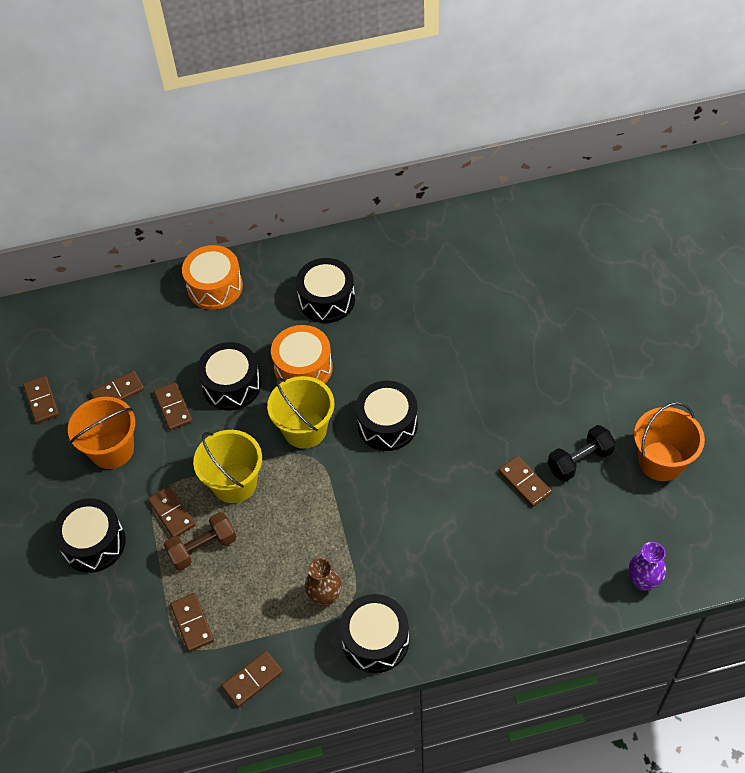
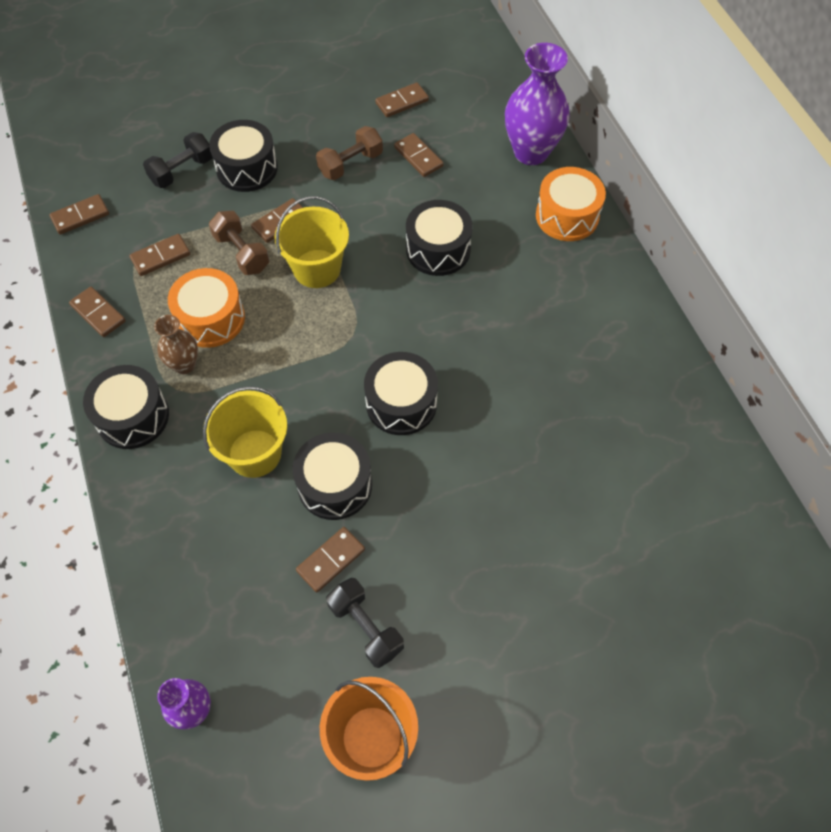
camera: 80 degrees right, 5 degrees up
orange bucket [68,397,135,469] -> brown dumbbell [316,126,383,180]
brown domino [154,382,192,431] -> brown domino moved to [49,194,109,235]
yellow bucket [267,376,334,449] -> yellow bucket moved to [203,386,287,478]
orange drum [271,325,333,384] -> orange drum moved to [168,268,245,348]
black drum [296,258,355,323] -> black drum moved to [292,433,372,520]
none -> black dumbbell [143,132,213,188]
none -> purple vase [505,43,570,165]

